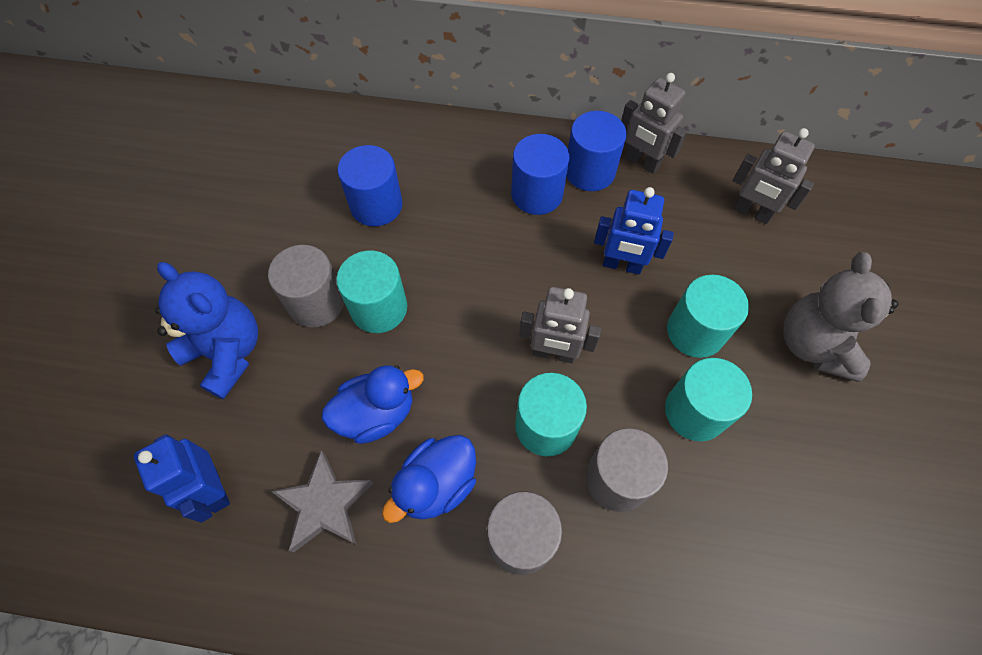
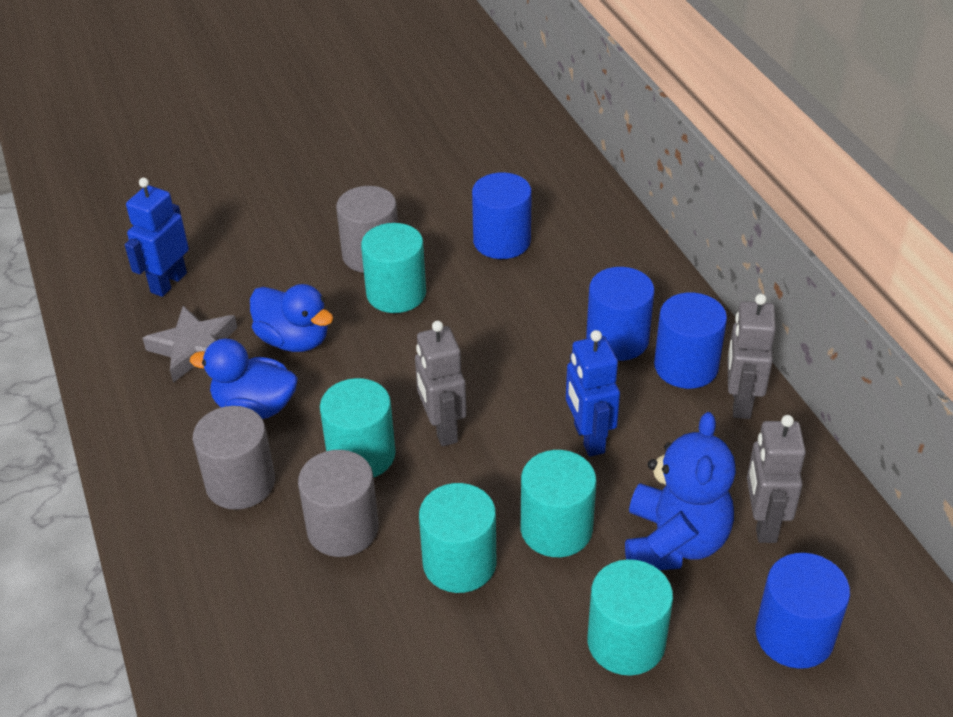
camera: 60 degrees right, 20 degrees down
blue teddy bear [155,262,258,399] -> blue teddy bear moved to [625,412,736,570]
grey teddy bear [784,252,898,382] -> turquoise cylinder [587,559,673,676]
none -> blue cylinder [755,553,850,669]

